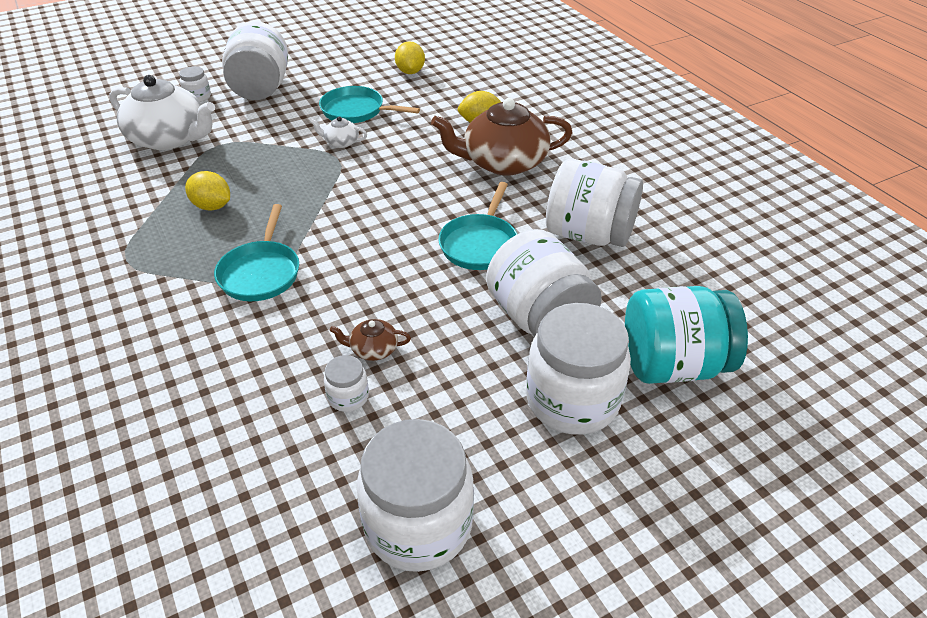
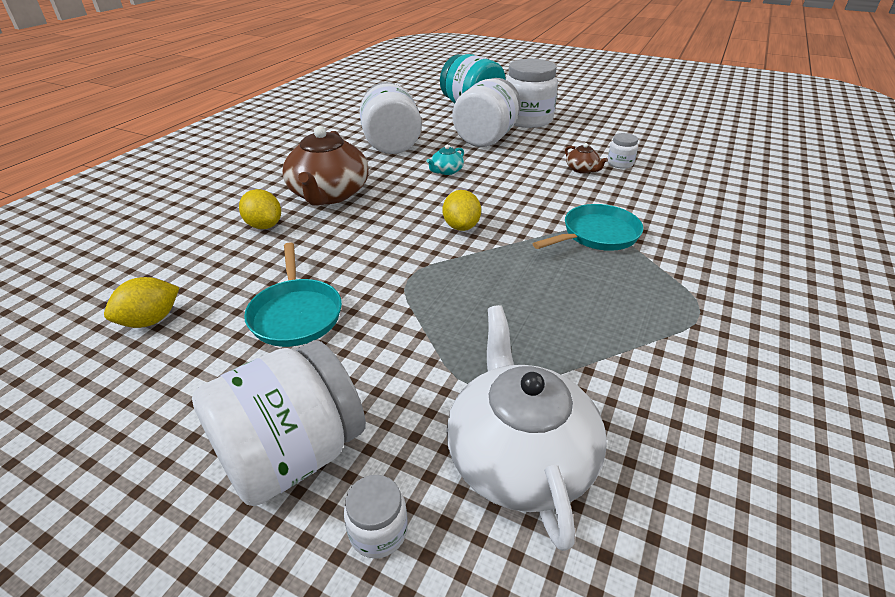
camera: 125 degrees left, 5 degrees down
yellow lemon [185,171,230,211] -> yellow lemon moved to [443,190,481,231]
white teapot [310,116,367,148] -> none
white jar [357,419,474,572] -> none
brown teapot [431,98,573,176] -> brown teapot turned 45 degrees clockwise [282,126,369,205]
turquoise pan [438,182,517,270] -> turquoise teapot [427,145,464,175]

